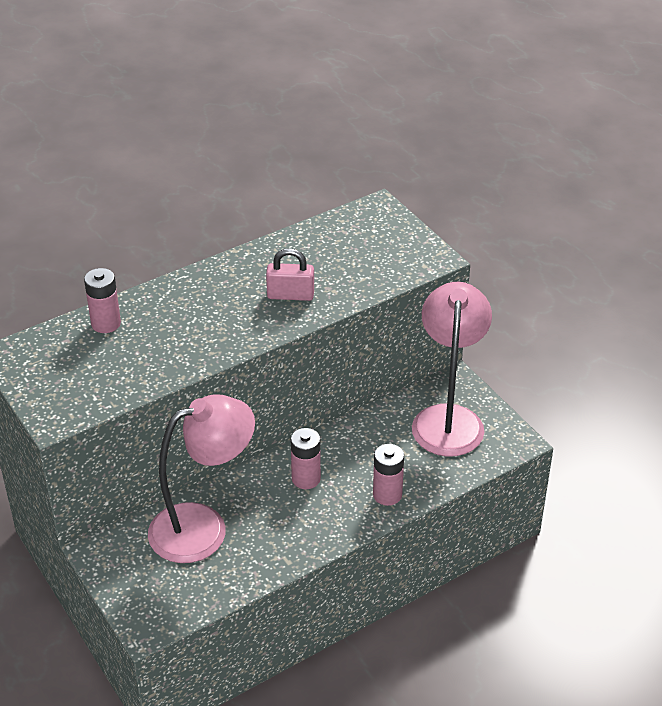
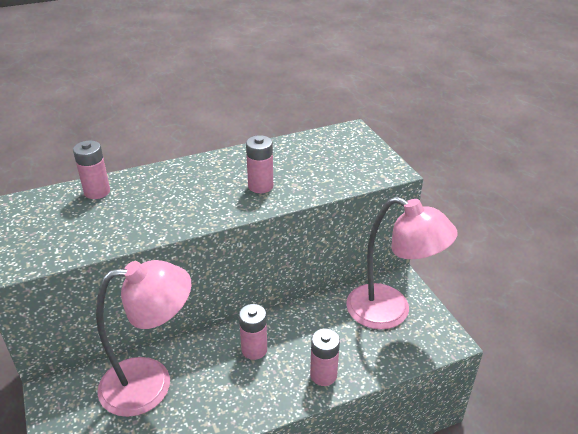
camera: 10 degrees right, 5 degrees down
pink padlock [266,248,314,301] -> pink battery [246,135,273,193]
pink lamp [412,282,492,457] -> pink lamp turned 105 degrees clockwise [346,196,457,330]

